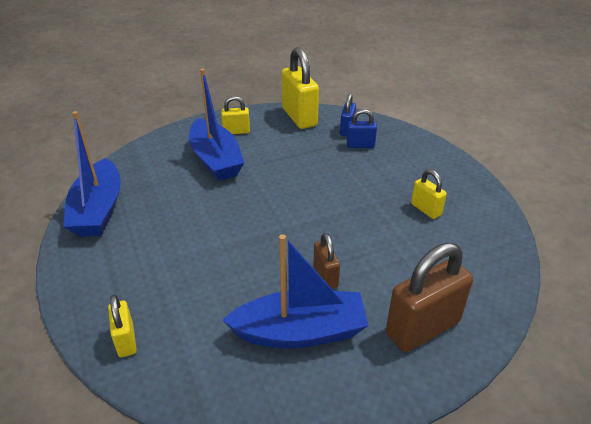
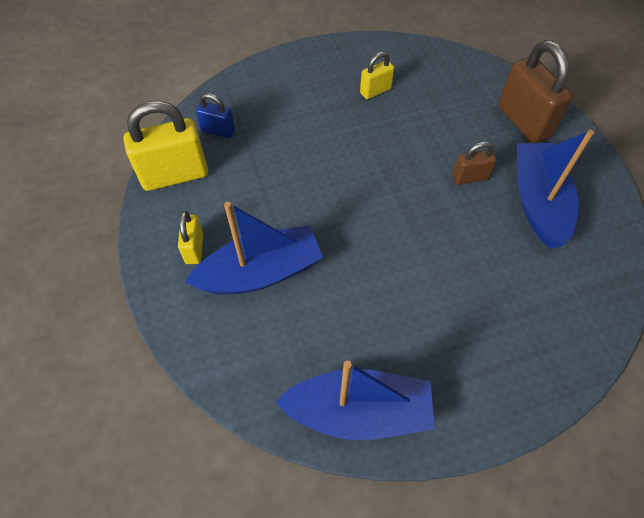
camera: 85 degrees left, 20 degrees up
yellow padlock [108,295,137,357] -> none
blue padlock [347,109,377,148] -> none

